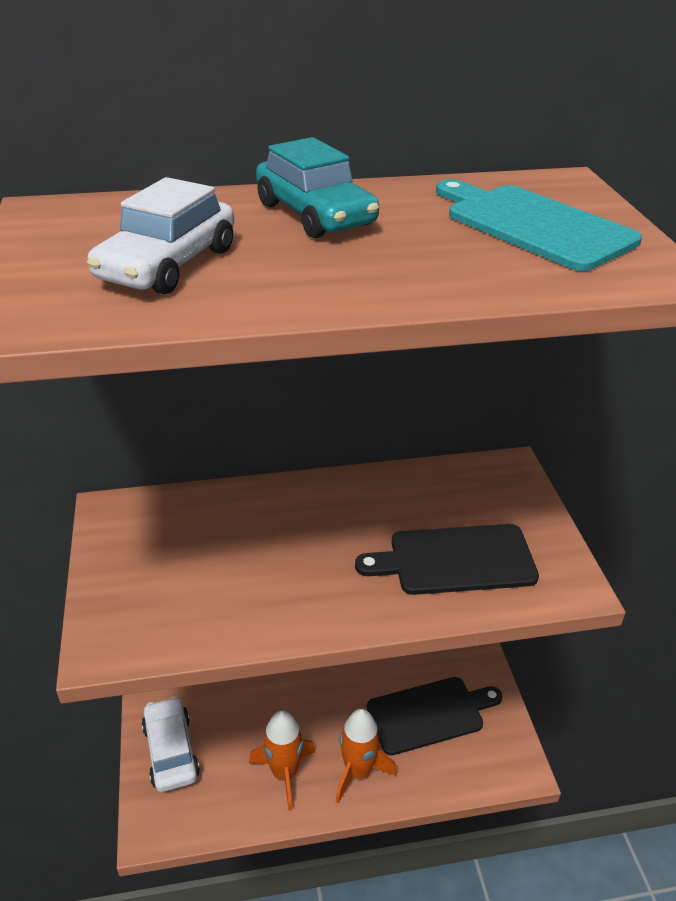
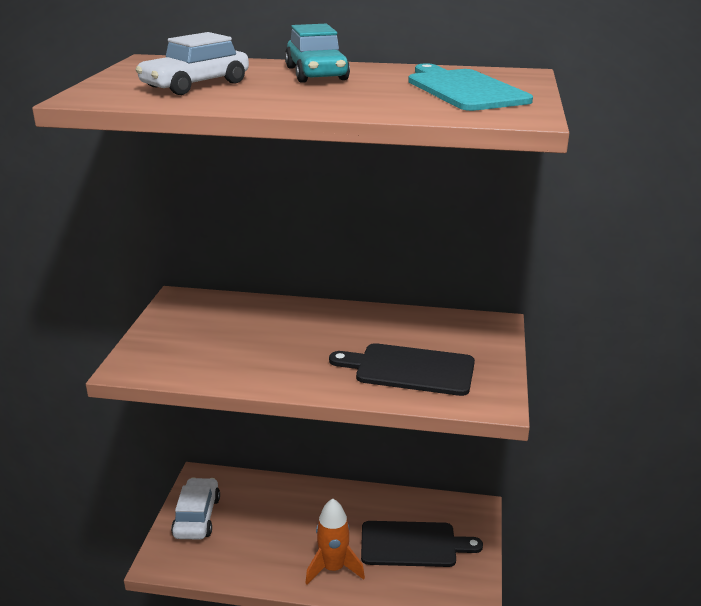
camera: 20 degrees right, 10 degrees down
orange rocket [249,710,315,811] -> none

